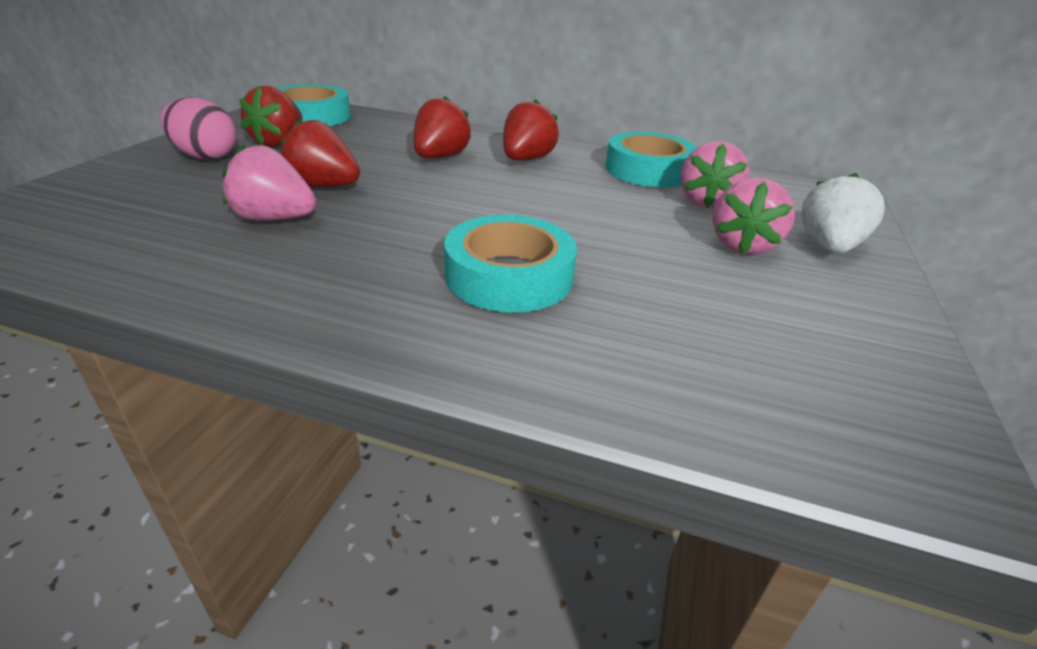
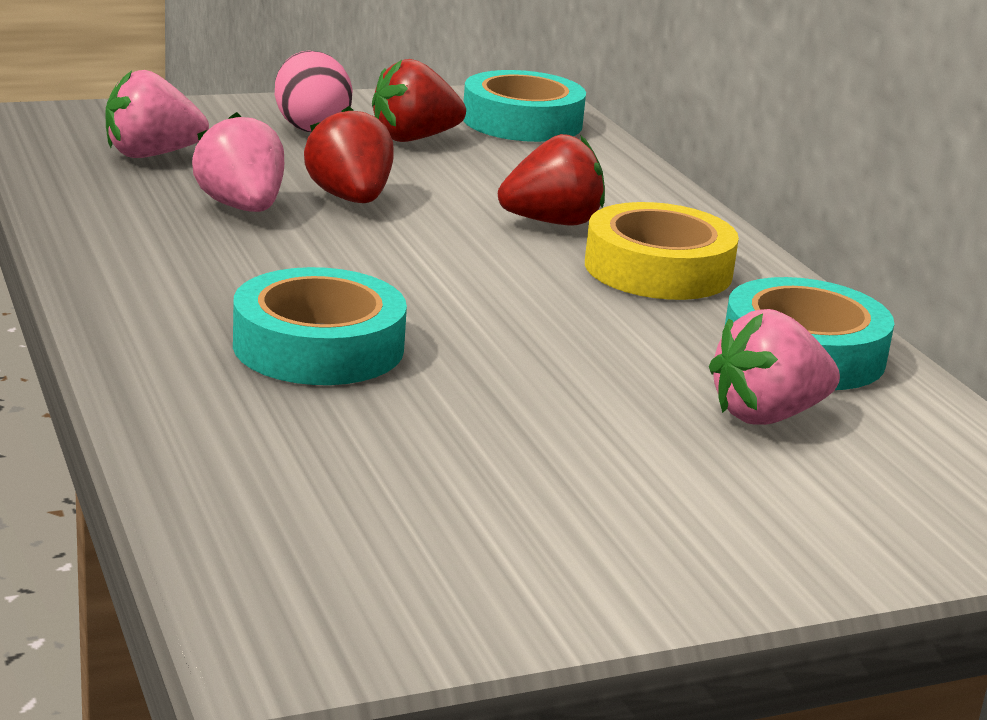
camera: 50 degrees right, 10 degrees down
red strawberry [503,99,559,161] -> yellow tape [585,202,739,300]
pink strawberry [713,178,795,255] -> pink strawberry moved to [106,70,209,158]
white strawberry [801,173,885,253] -> none

